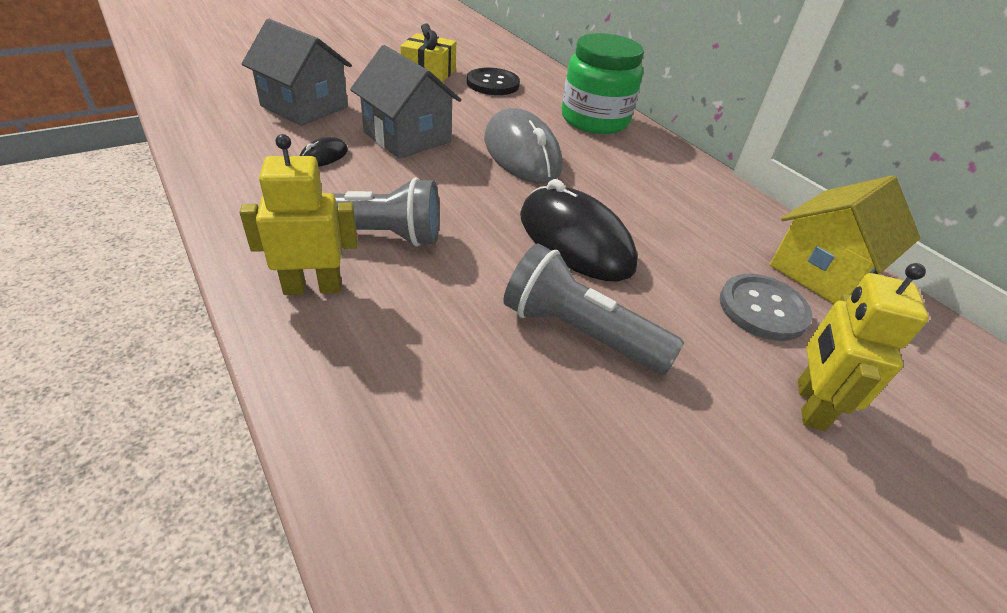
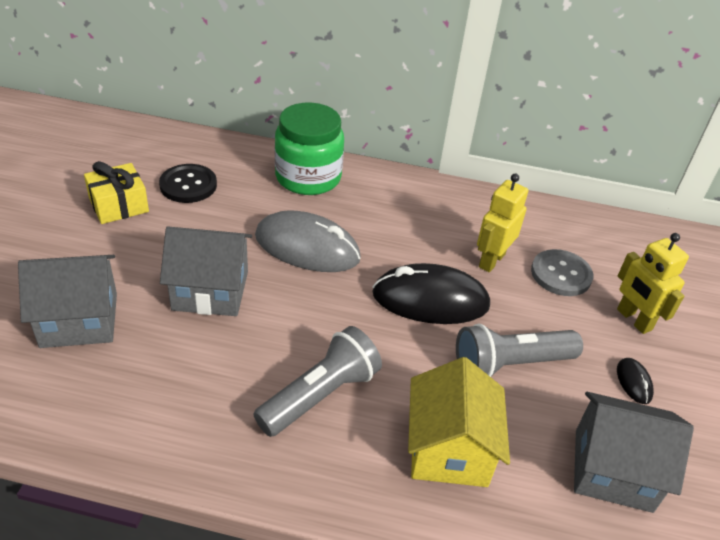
camera: 45 degrees left, 0 degrees up
yellow robot [240,134,358,295] -> yellow robot moved to [477,173,528,272]
black mouse [300,137,348,167] -> black mouse moved to [617,358,654,404]
yellow house [770,175,920,304] -> yellow house moved to [408,357,510,487]
none -> grey house [574,392,694,513]

